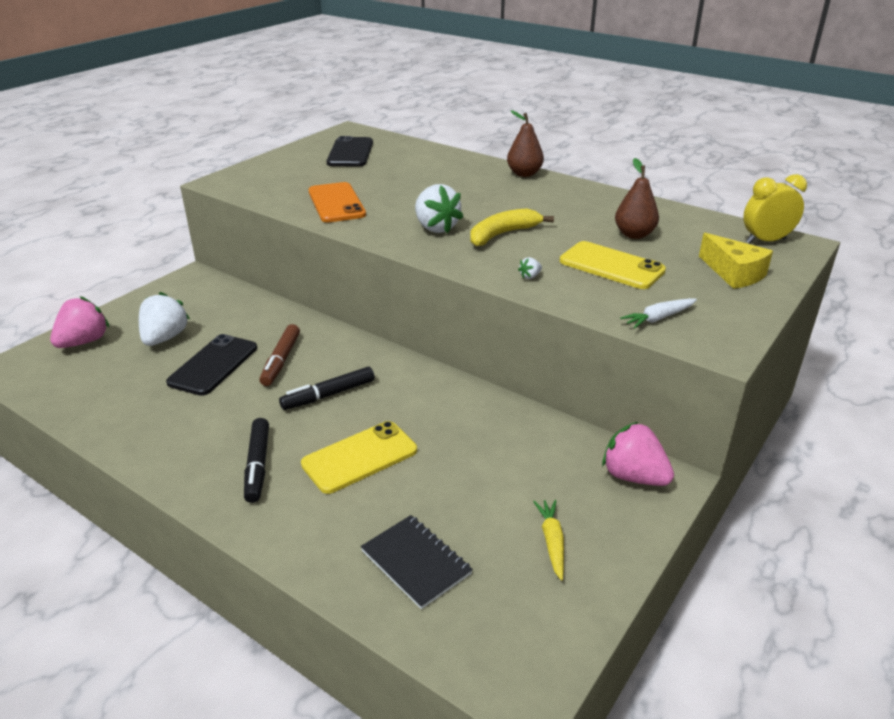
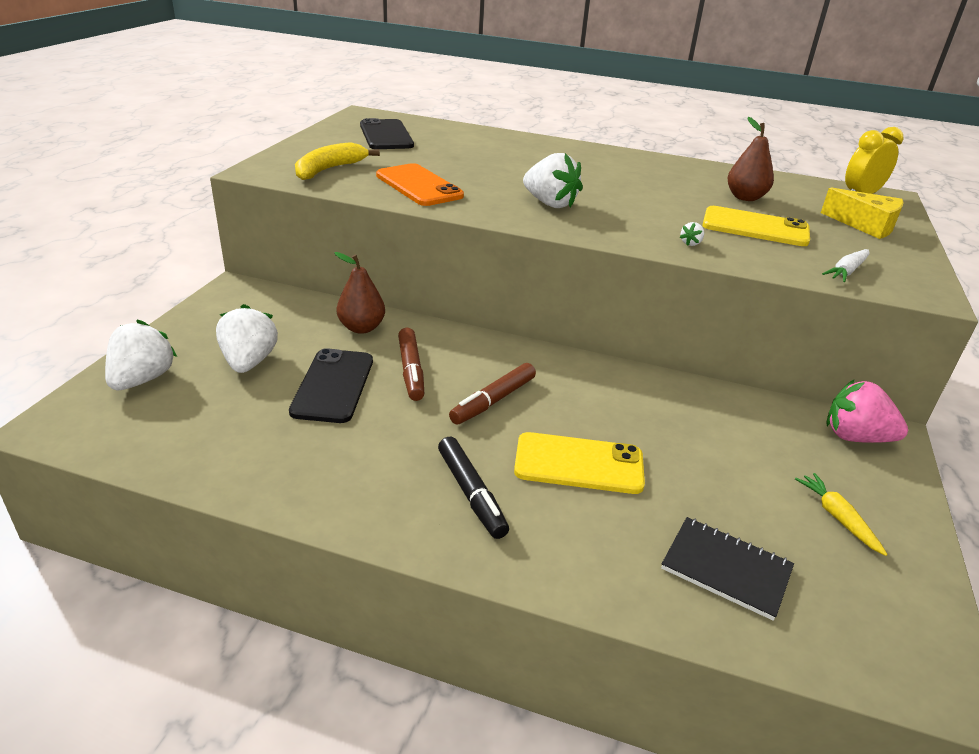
camera: 20 degrees left, 0 degrees up
pink strawberry [50,296,110,348] -> white strawberry [105,319,177,390]
black marker [279,367,375,410] -> brown marker [449,363,536,425]
yellow phone [301,421,417,494] -> yellow phone turned 60 degrees clockwise [514,432,645,494]
yellow banana [470,208,554,246] -> yellow banana moved to [295,142,380,180]
brown pear [507,110,544,177] -> brown pear moved to [334,252,385,334]

